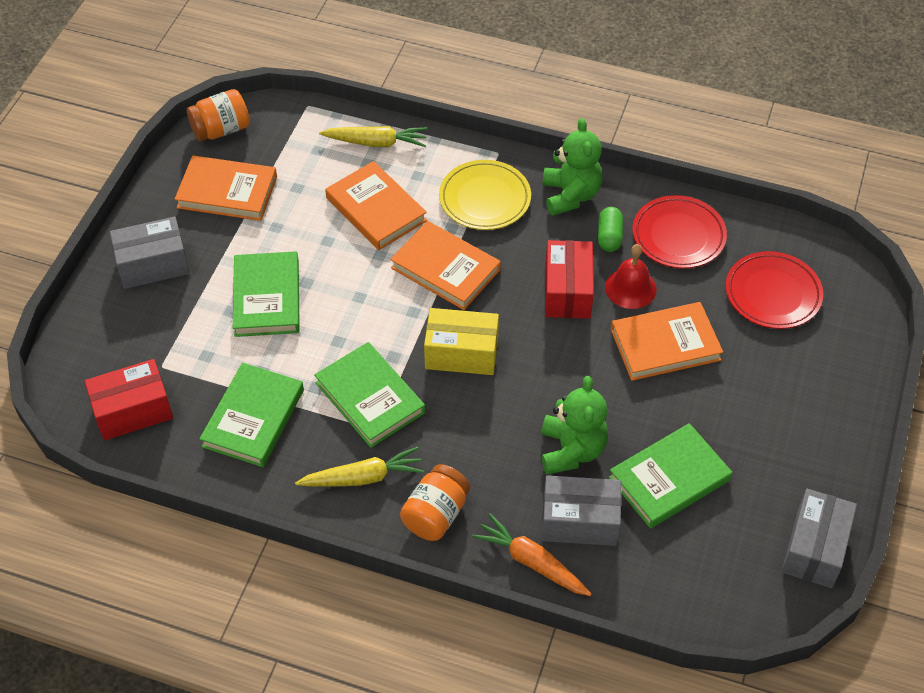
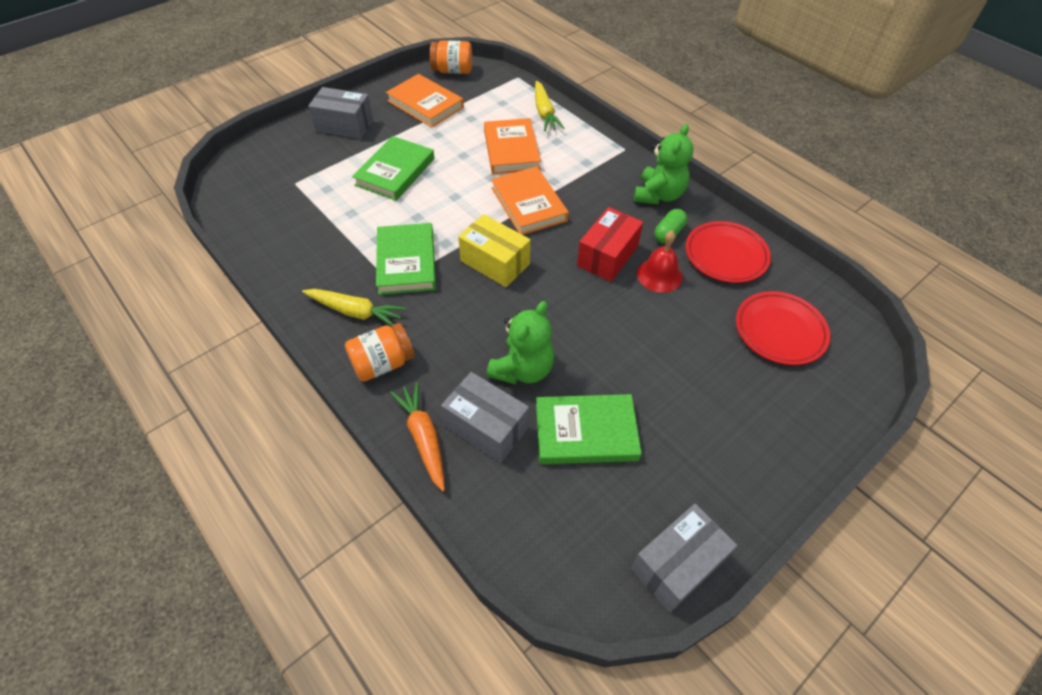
camera: 30 degrees right, 0 degrees up
red box [84,359,173,440] -> none
green book [199,363,304,467] -> none
yellow carrot [319,126,427,147] -> yellow carrot turned 45 degrees clockwise [535,81,564,131]
yellow plate [439,160,531,230] -> none
orange book [611,302,723,381] -> none

